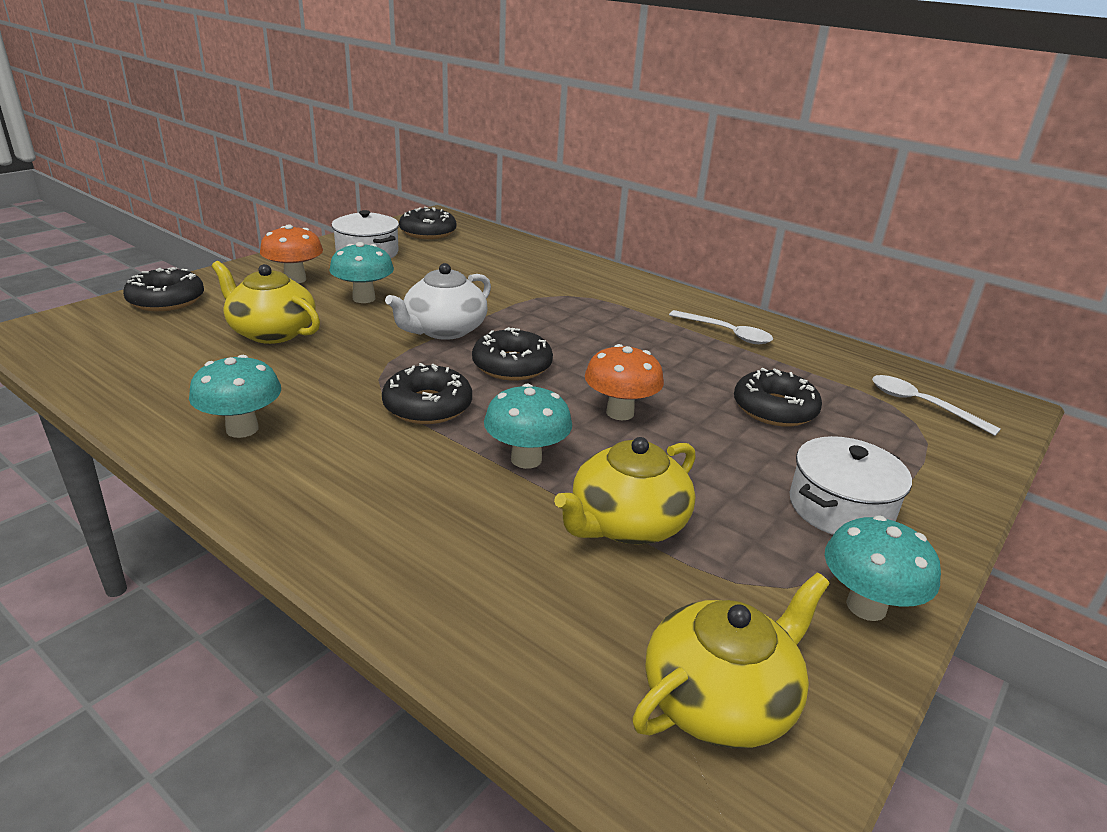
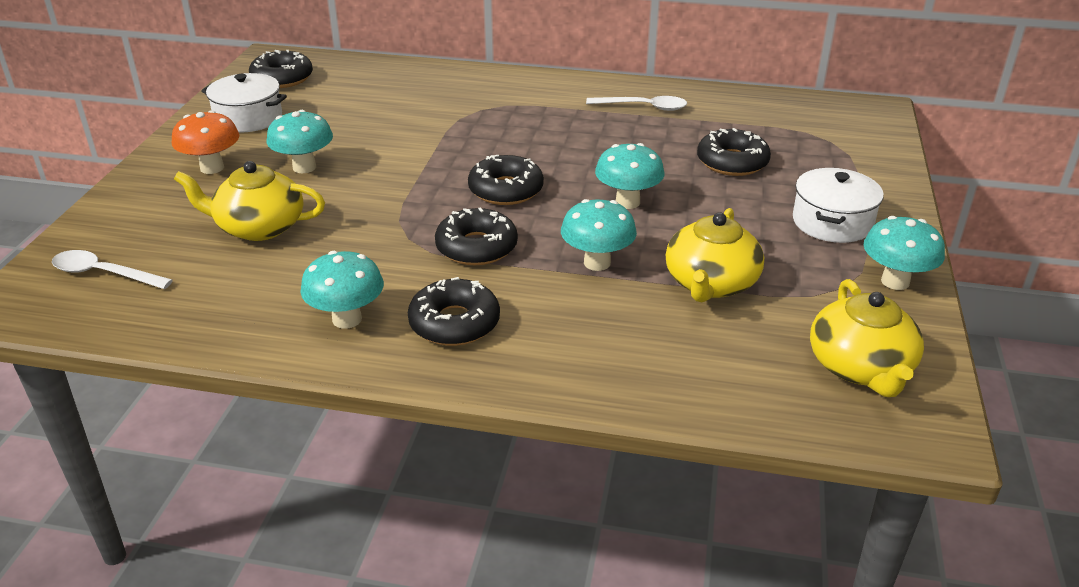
camera: 25 degrees left, 5 degrees up
black donut [123,267,204,311] -> black donut moved to [408,277,500,346]
white teapot [385,263,491,340] -> none
orange mushroom [585,344,664,420] -> turquoise mushroom [595,143,664,209]
yellow teapot [632,573,830,748] -> yellow teapot turned 150 degrees clockwise [810,279,924,397]
white spoon [872,375,1001,436] -> white spoon moved to [52,250,173,289]

